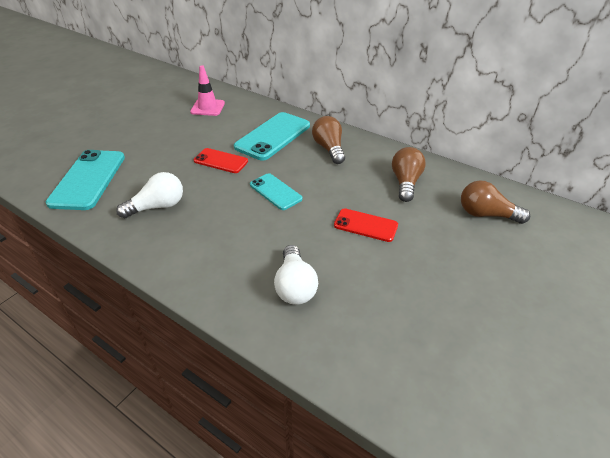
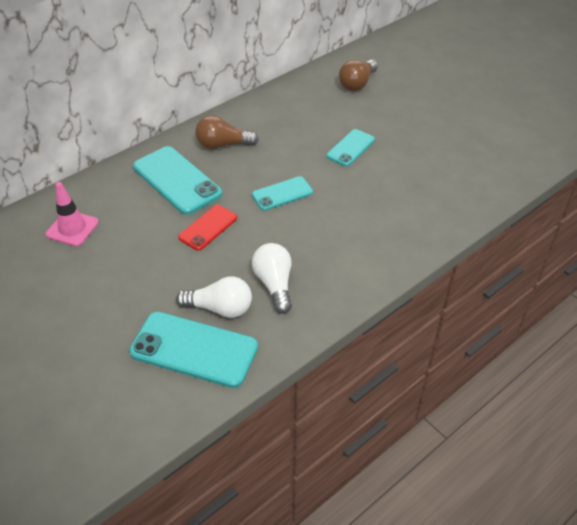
camera: 75 degrees left, 5 degrees up
white light bulb [274,245,318,305] -> white light bulb moved to [176,277,252,318]
red phone [334,208,398,242] -> turquoise phone [326,129,375,166]
brown light bulb [392,147,426,202] -> none

